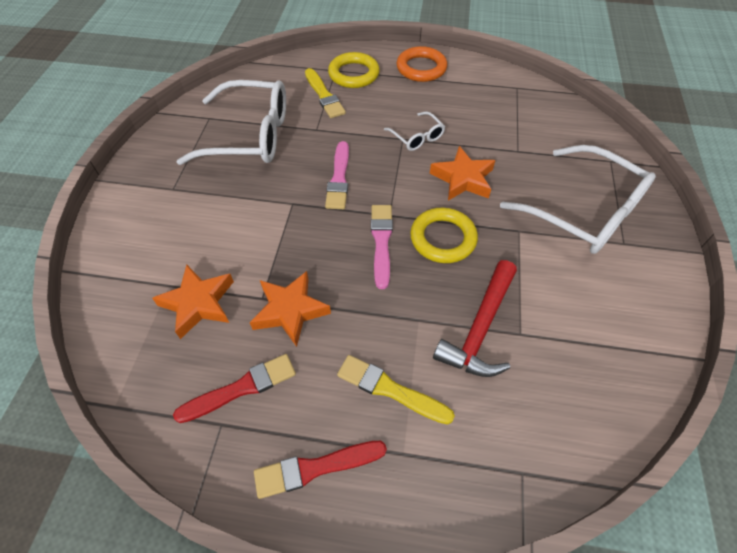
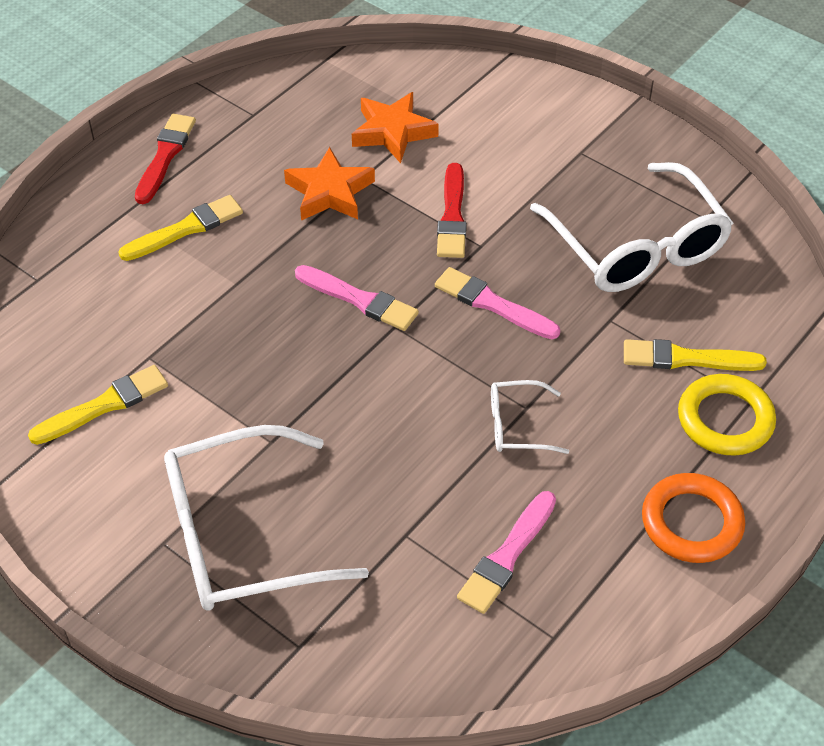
camera: 120 degrees right, 5 degrees down
red brush [173,354,296,423] -> red brush moved to [437,163,467,258]
white glasses [176,80,286,165] -> white glasses turned 60 degrees counterclockwise [530,162,733,292]
yellow ring [410,208,478,263] -> none
orange star [430,146,496,201] -> none
red hammer [433,260,517,377] -> none
none -> yellow brush [28,365,168,445]
none -> pink brush [457,491,556,614]

